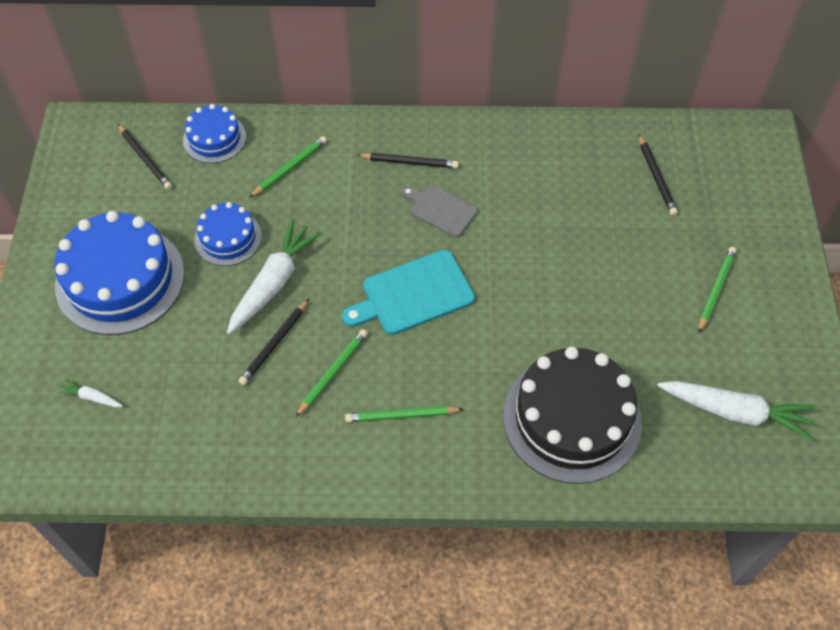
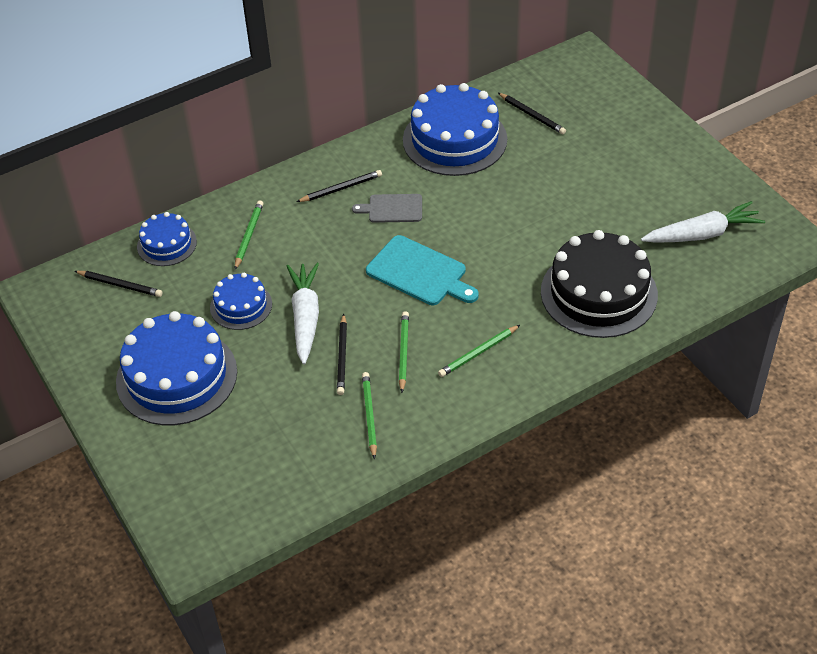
camera: 30 degrees left, 10 degrees down
white carrot [58,379,123,407] -> none
turquoise cutting board [342,250,475,335] -> turquoise cutting board turned 90 degrees counterclockwise [366,235,479,305]
green pencil [698,247,736,333] -> green pencil moved to [362,372,377,459]
none -> blue cake [403,83,507,176]

